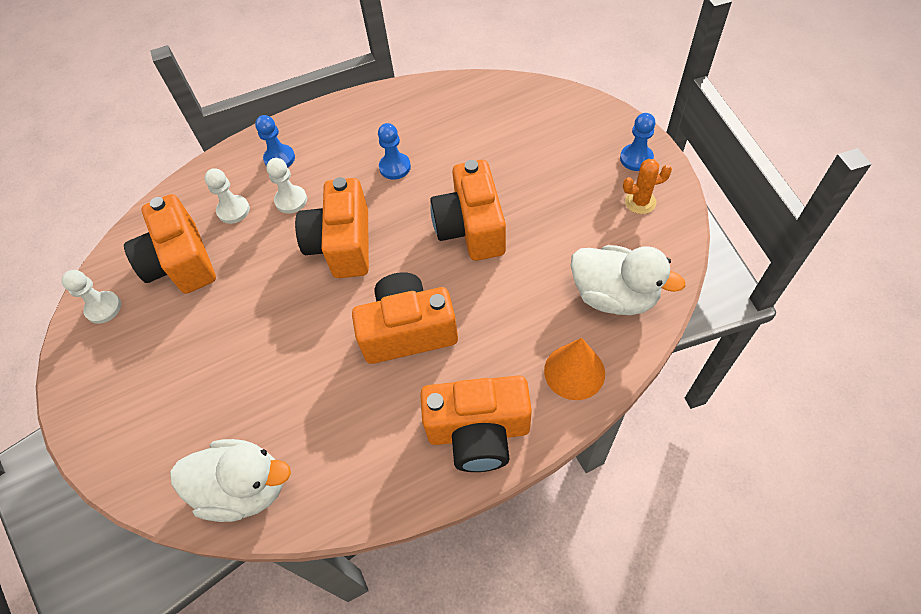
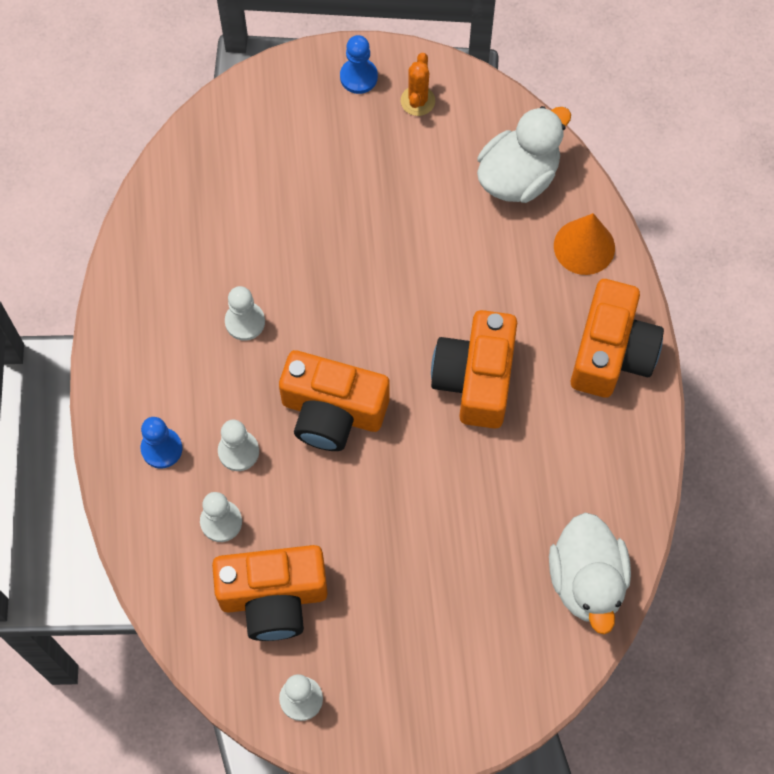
camera: 75 degrees left, 10 degrees up
white duck [170,439,291,522] -> white duck turned 150 degrees clockwise [549,512,631,634]
blue pawn [378,123,411,180] -> white pawn [225,286,265,341]
orange camera [430,160,506,261] -> none

